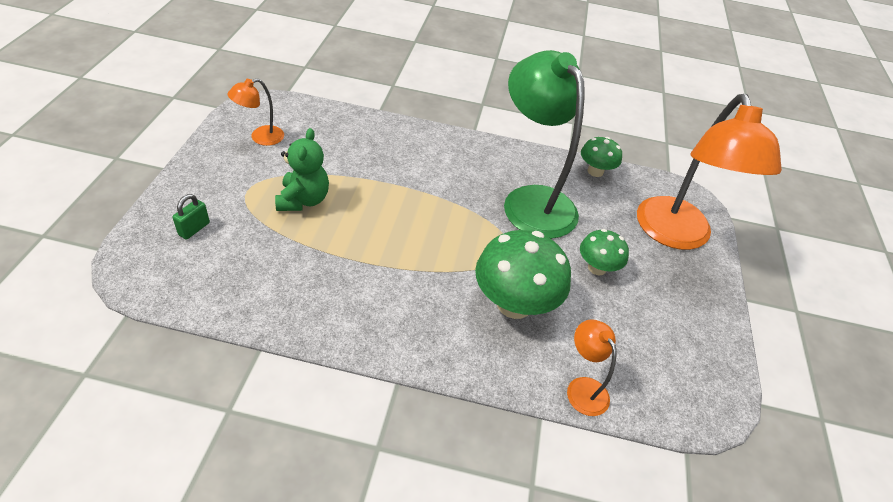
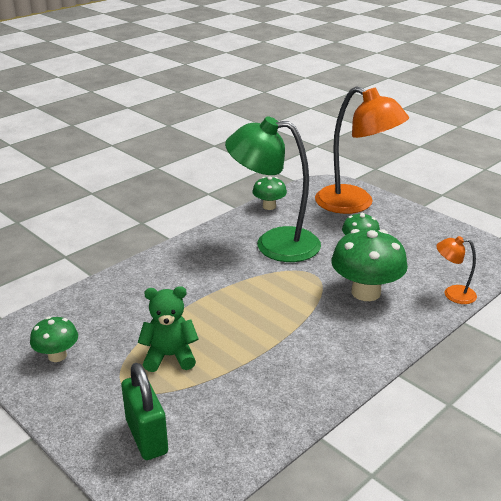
camera: 50 degrees left, 15 degrees down
green padlock [172,194,210,239] -> green padlock [121,363,168,460], size x1.87
orange lamp [227,78,284,146] -> green mushroom [30,317,78,362]
green teddy bear [275,128,329,211] -> green teddy bear turned 45 degrees counterclockwise [138,286,199,372]

